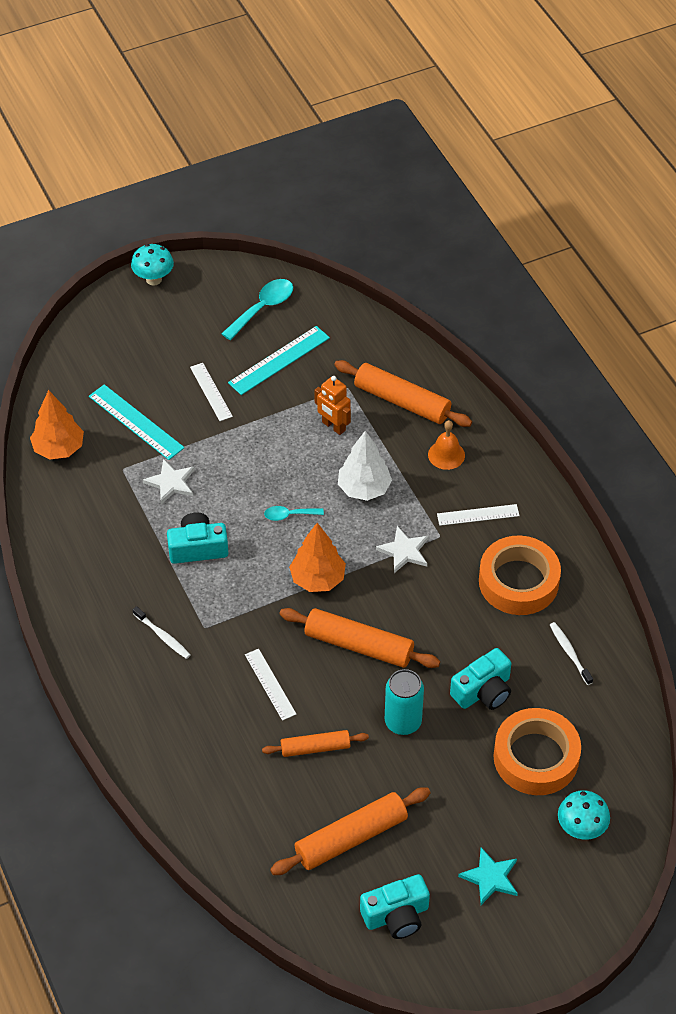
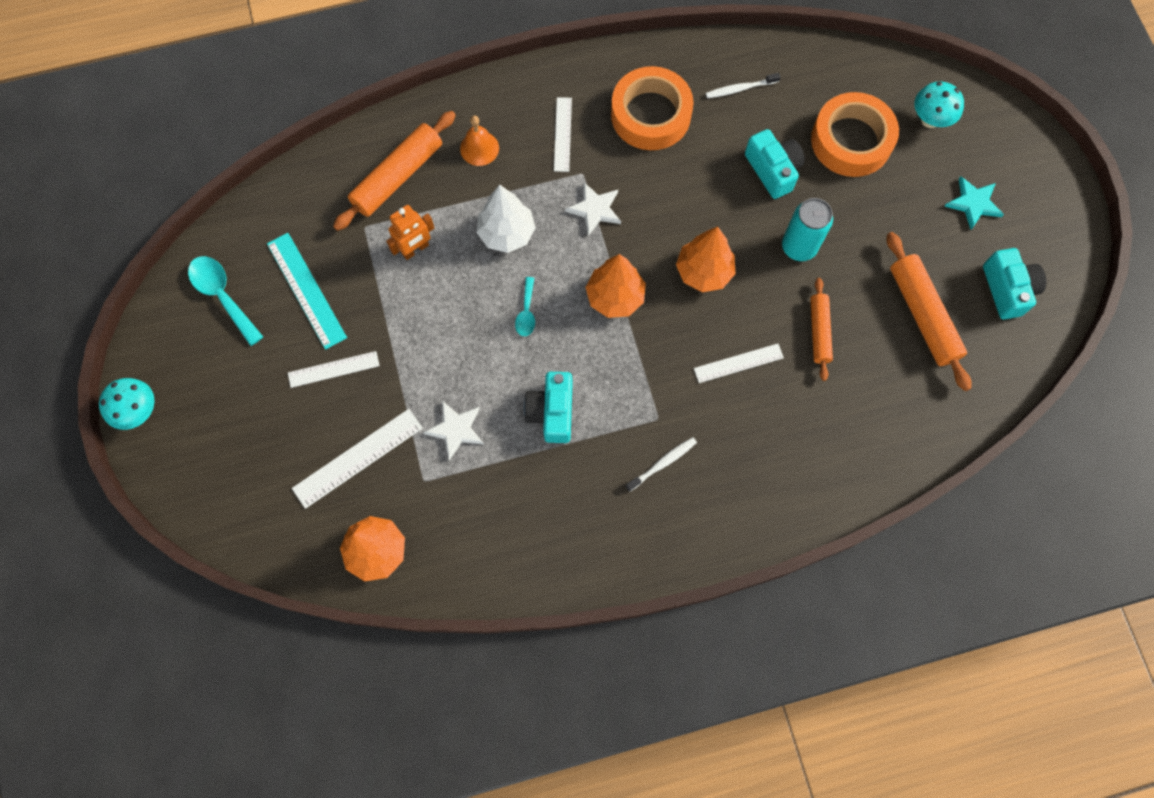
camera: 80 degrees left, 20 degrees up
turquoise ruler [89,384,184,460] -> white ruler [292,409,423,509]
orange rolling pin [279,608,440,668] -> orange tree [676,226,736,292]

